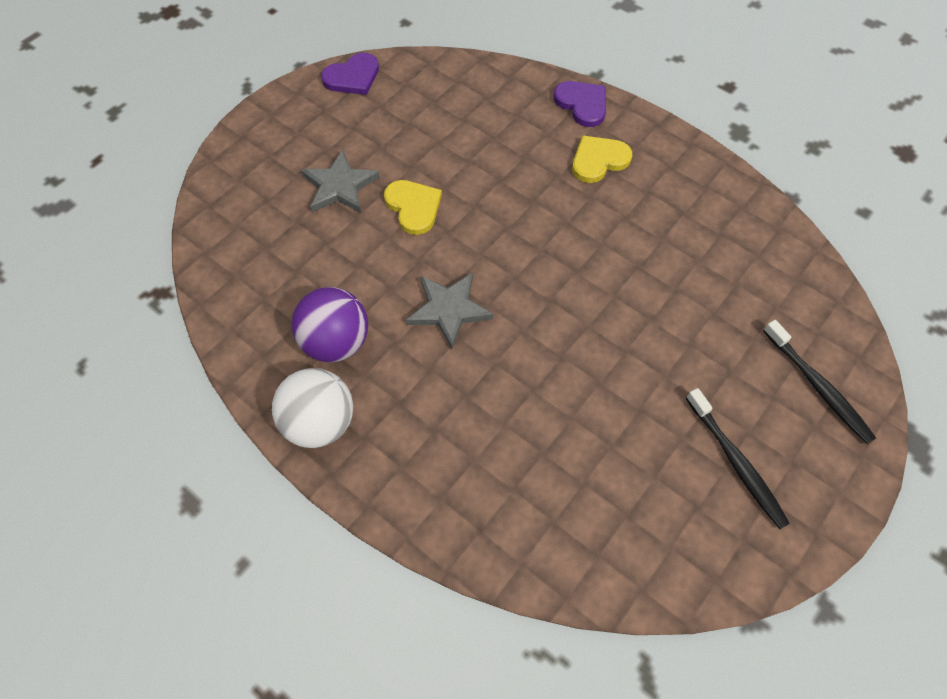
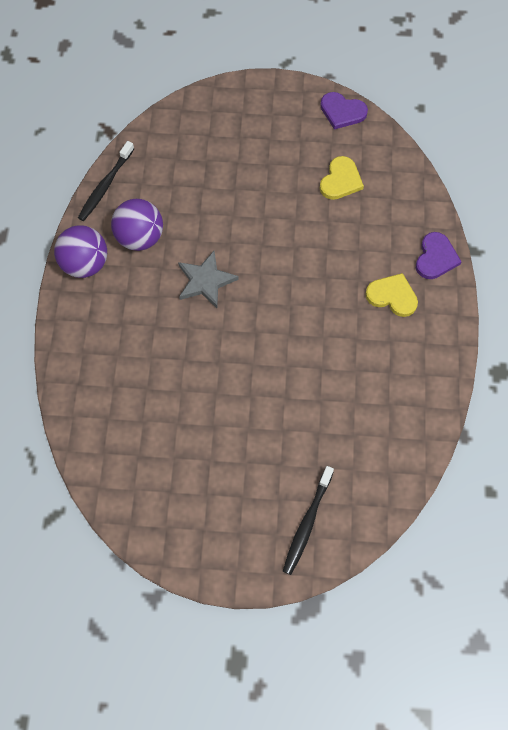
camera: 55 degrees right, 5 degrees up
white ball [272,368,353,448] -> purple ball [54,225,107,278]
grey star [301,149,380,213] -> none
yellow heart [384,180,442,235] -> yellow heart moved to [320,156,364,200]
black toothbrush [686,388,790,529] -> black toothbrush moved to [78,141,134,221]

